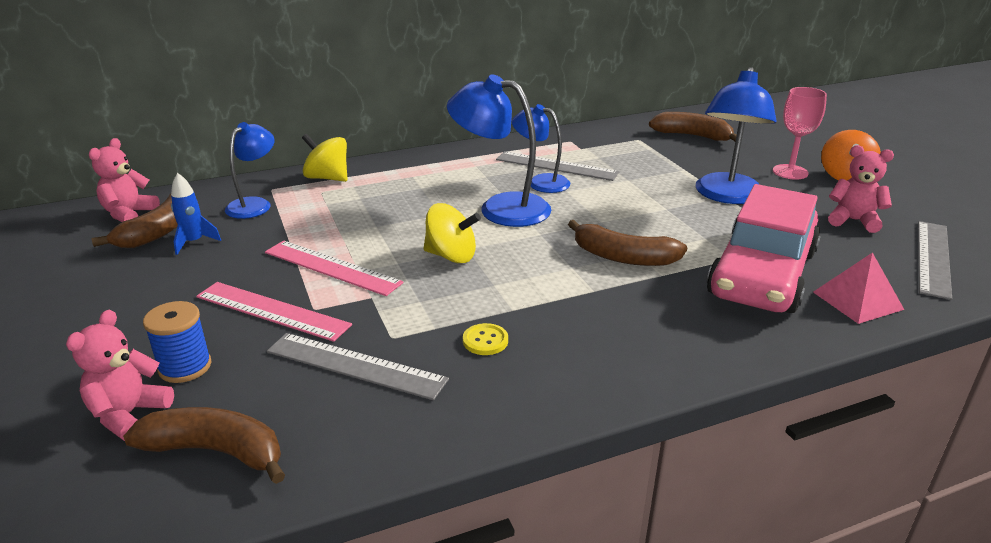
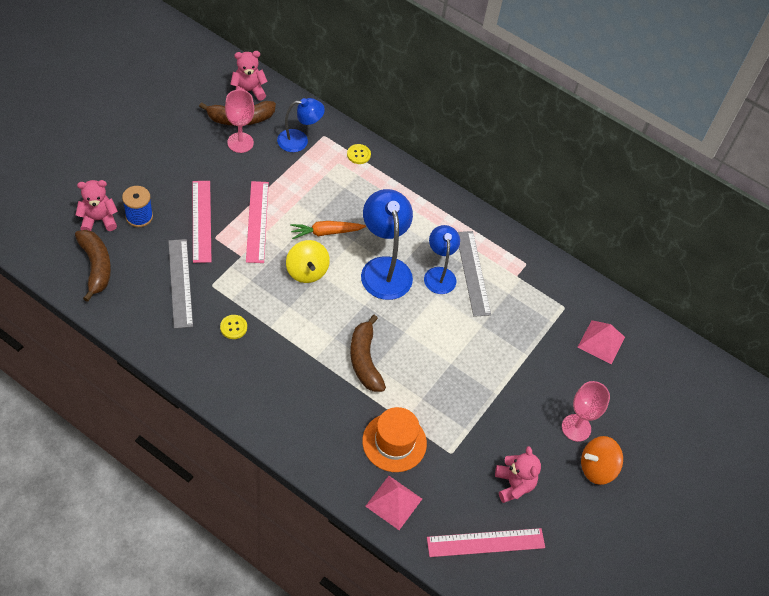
camera: 50 degrees right, 25 degrees up
blue rocket [171,173,221,255] -> pink goblet [225,90,254,153]
yellow spinning top [302,134,347,182] -> yellow button [347,144,371,164]
brown banana [649,112,737,141] -> pink pyramid [578,320,625,364]
blue lamp [696,67,776,204] -> none
pink car [707,184,821,313] -> orange hat [362,407,427,472]
grey ruler [918,221,952,300] -> pink ruler [427,528,545,557]
none -> orange carrot [290,221,366,239]

